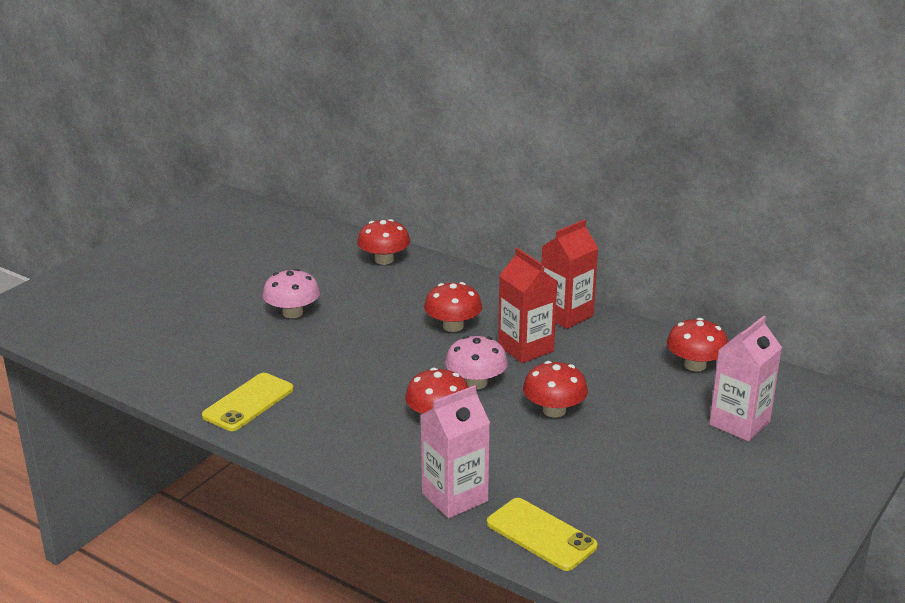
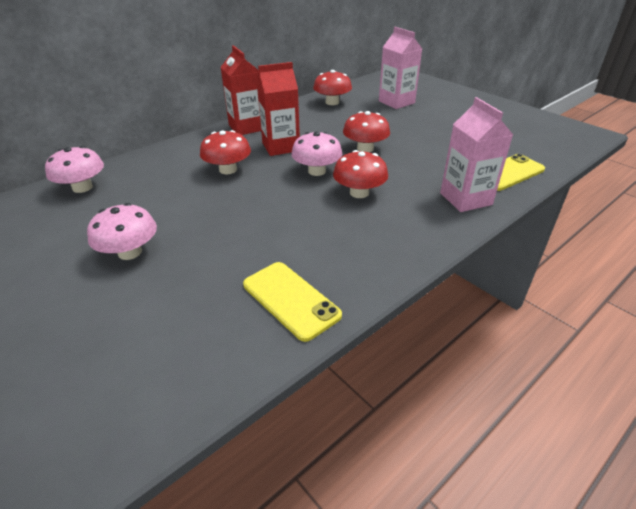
camera: 75 degrees left, 10 degrees up
red mushroom [357,219,410,265] -> pink mushroom [45,146,104,193]

